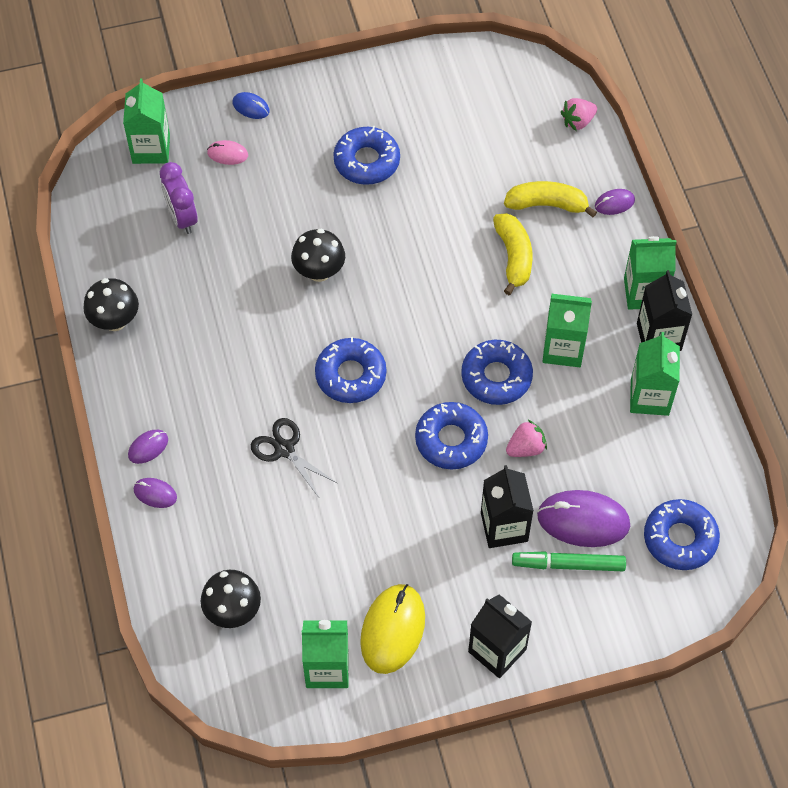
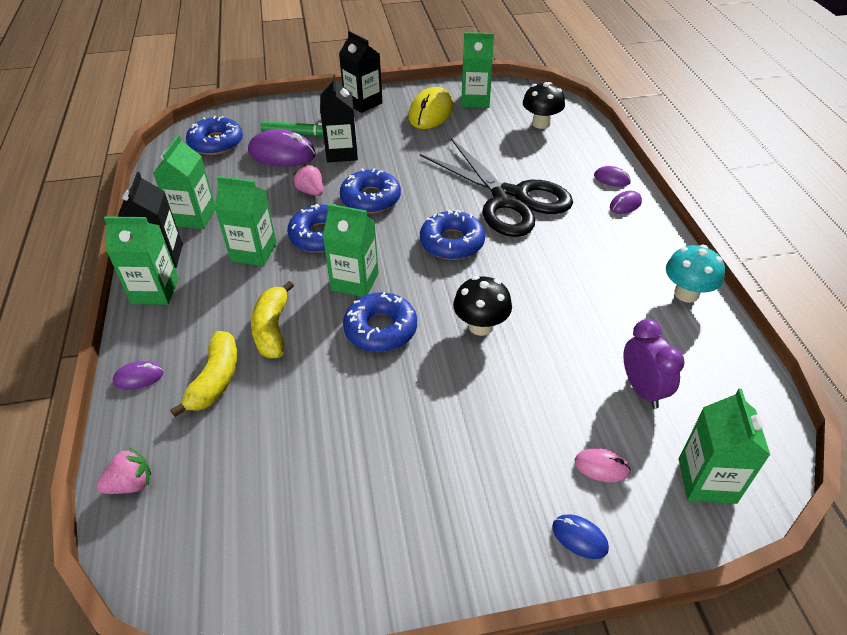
camera: 175 degrees left, 15 degrees down
black mushroom [83,278,139,331] -> turquoise mushroom [666,245,725,303]
black scissors [251,418,337,497] -> black scissors [420,138,573,237], size x2.16
blue donut [333,126,400,185] -> blue donut moved to [343,292,417,352]
yellow banana [504,181,597,217] -> yellow banana turned 90 degrees counterclockwise [170,331,237,417]
pink strawberry [506,420,547,457] -> pink strawberry turned 75 degrees clockwise [293,164,323,196]
none -> green carton [323,204,379,297]

